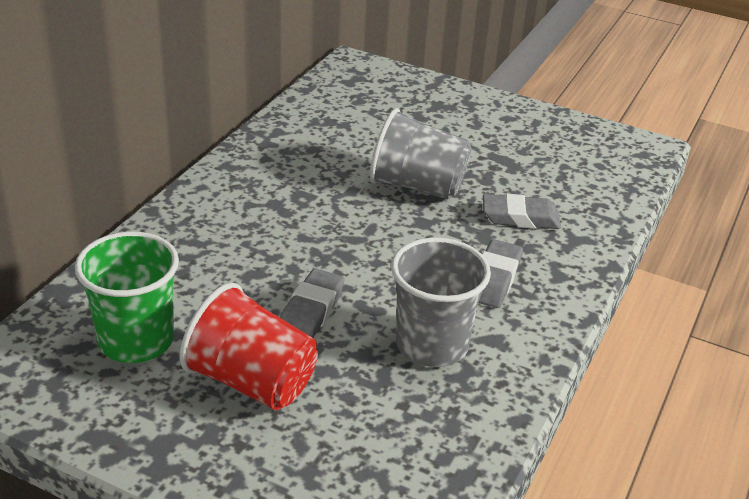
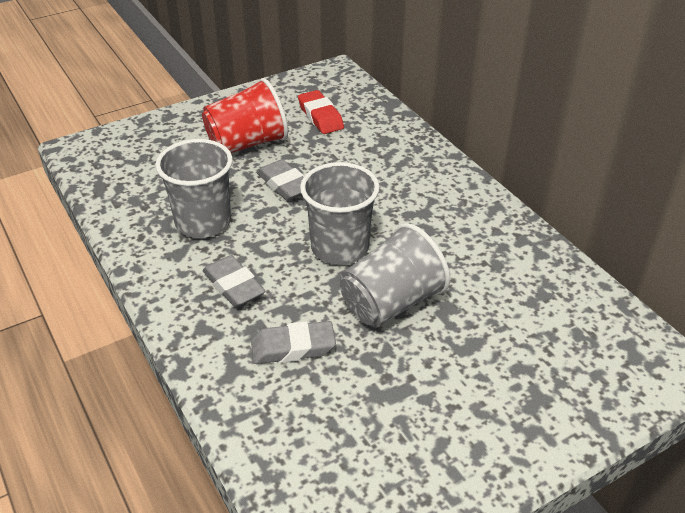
camera: 125 degrees right, 5 degrees up
green cup [75,232,179,363] -> red eraser [298,90,344,134]
grey eraser [483,194,561,229] -> grey eraser turned 45 degrees clockwise [251,321,336,364]
none -> grey cup [300,162,380,265]

